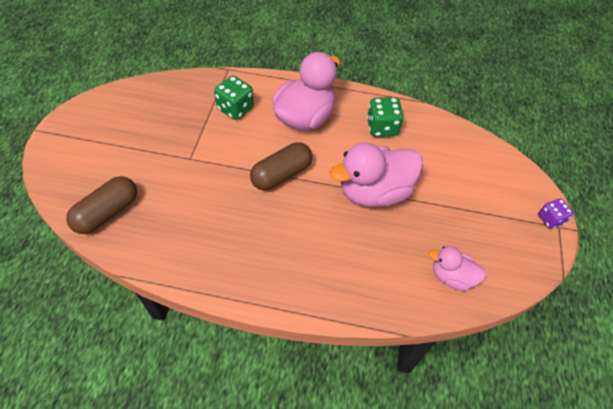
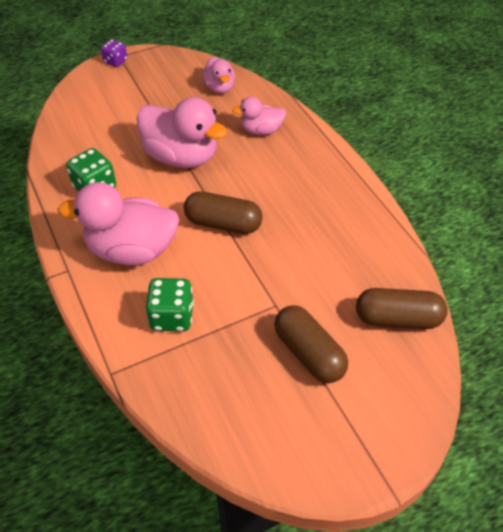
camera: 125 degrees left, 5 degrees down
none -> pink duck [232,96,286,135]
none -> brown capsule [274,305,348,383]

